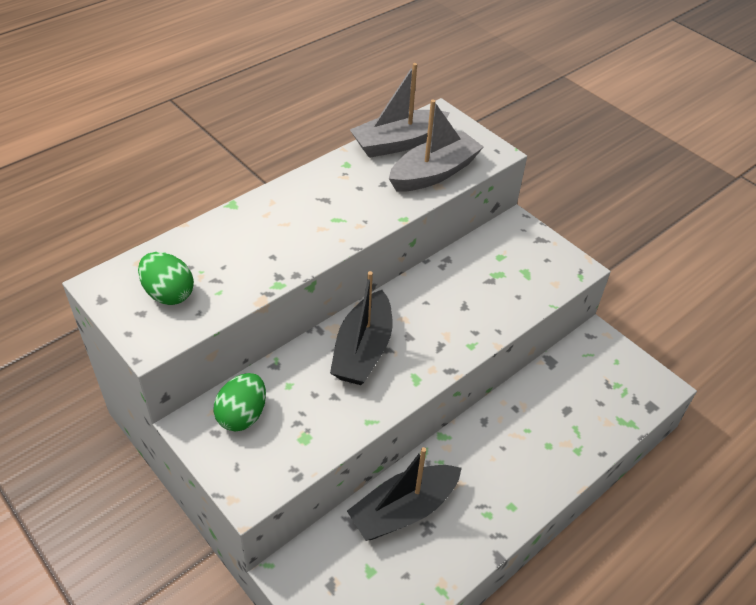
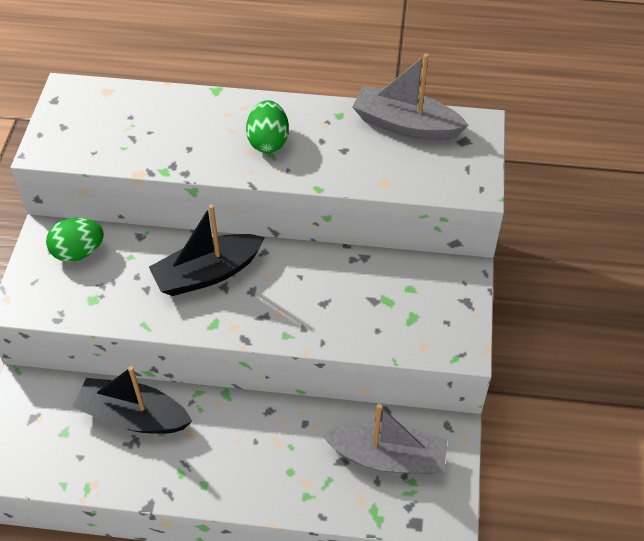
camera: 50 degrees right, 5 degrees up
green egg [138,252,194,305] -> green egg moved to [246,100,289,153]
grey boat [389,100,483,192] -> grey boat moved to [323,404,448,474]

